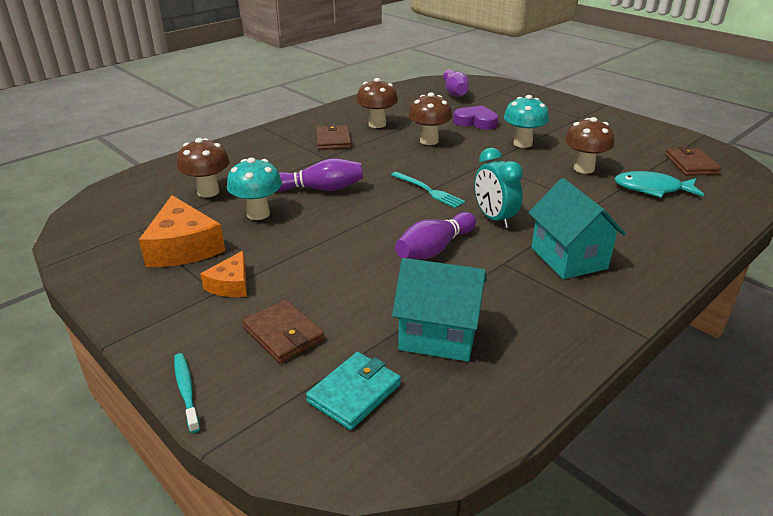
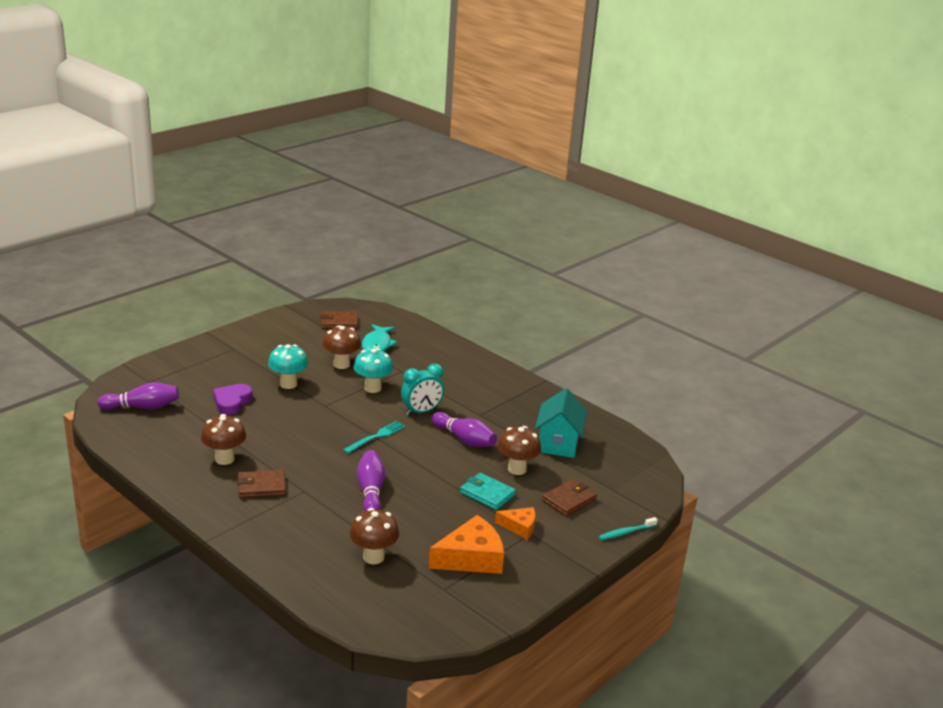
camera: 95 degrees left, 5 degrees down
turquoise mushroom [227,158,282,220] -> turquoise mushroom moved to [354,348,393,393]
turquoise wallet [306,352,401,430] -> turquoise wallet moved to [460,473,516,510]
brown mushroom [408,92,452,145] -> brown mushroom moved to [498,426,541,475]
turquoise house [528,178,626,279] -> none

